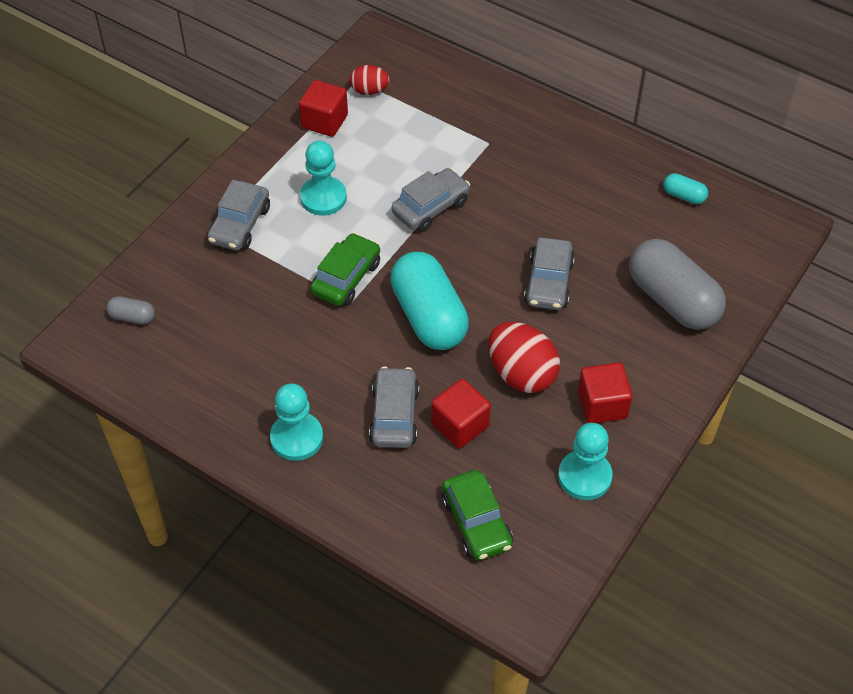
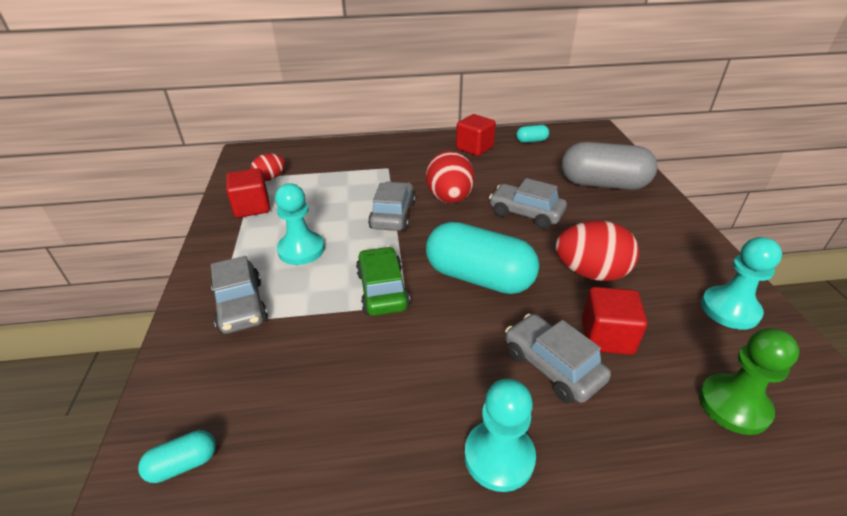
camera: 40 degrees left, 15 degrees down
grey capsule [106,296,155,325] -> turquoise capsule [138,430,216,483]
green car [441,470,513,561] -> green pawn [699,328,799,435]
grey car [524,238,575,310] -> grey car turned 150 degrees clockwise [489,178,567,229]
red cube [578,362,633,423] -> red cube moved to [456,114,496,156]
none -> red egg [426,151,475,204]

